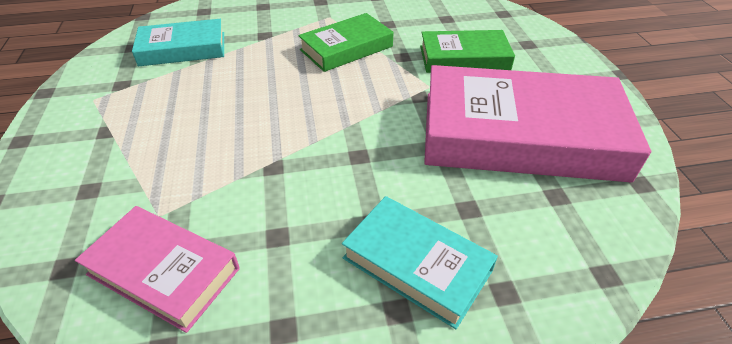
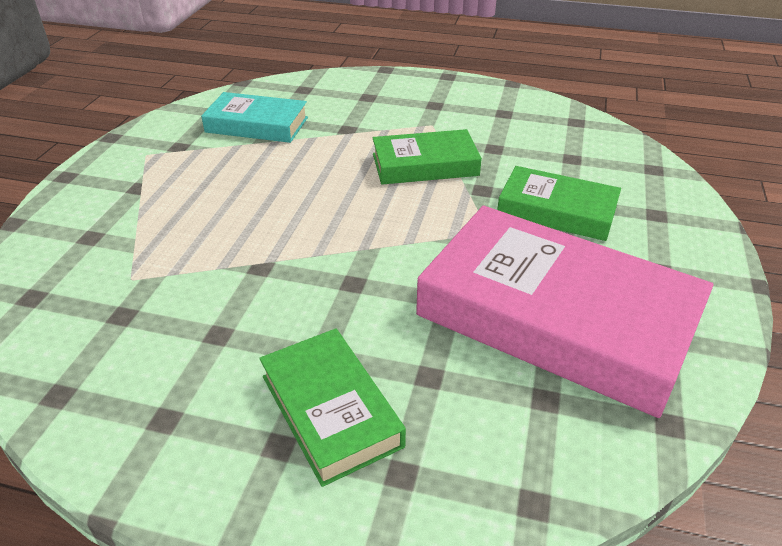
camera: 25 degrees right, 5 degrees down
pink book [75,206,240,333] -> none
turquoise book [342,196,498,329] -> green book [259,328,406,487]

